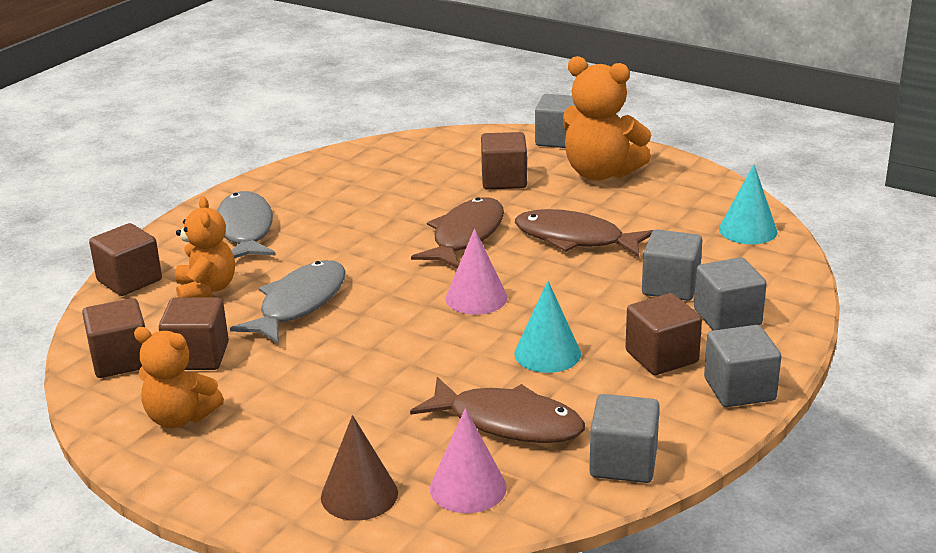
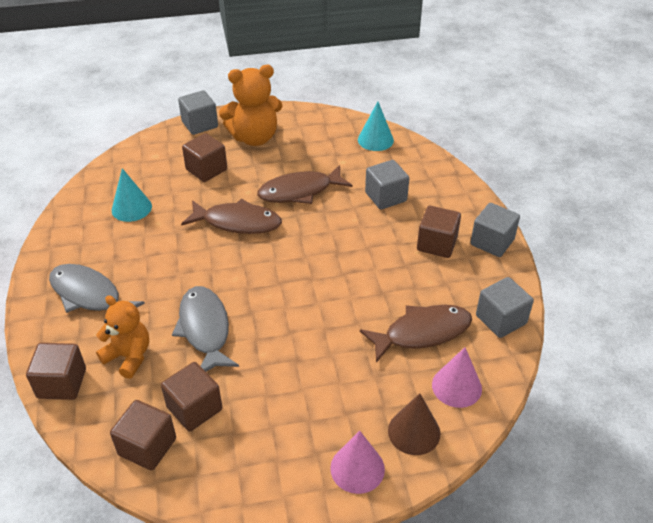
camera: 45 degrees left, 15 degrees up
orange teddy bear [134,327,224,428] -> none
brown fish [411,197,504,269] -> brown fish turned 120 degrees clockwise [181,199,282,234]
pink cone [446,228,508,315] -> pink cone moved to [330,431,385,494]
turquoise cone [514,281,581,373] -> turquoise cone moved to [112,168,152,222]
grey cube [694,257,767,330] -> none

